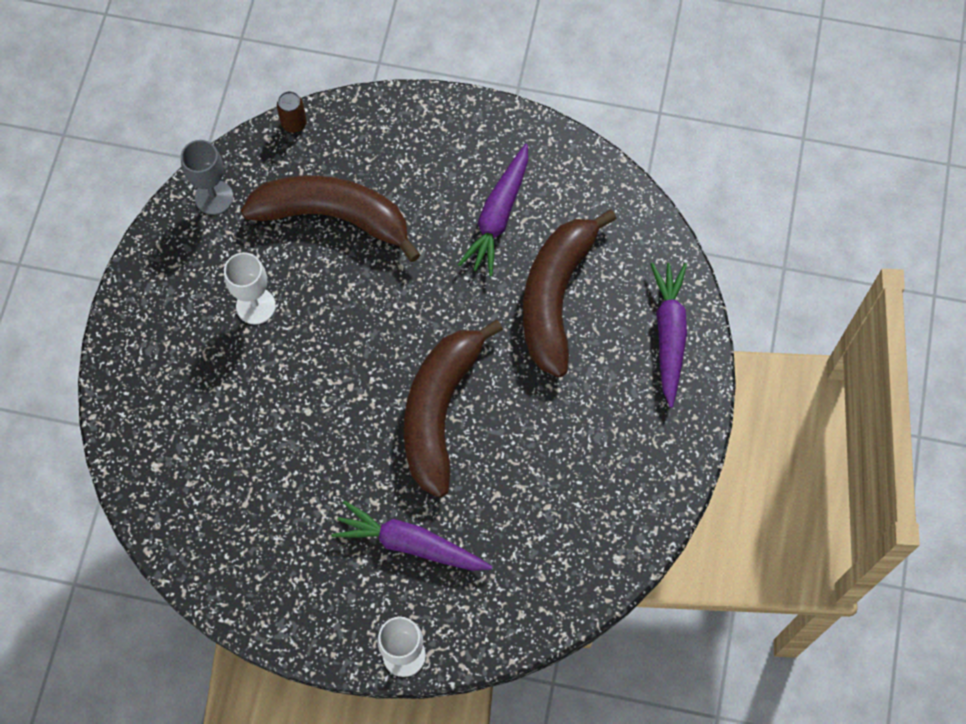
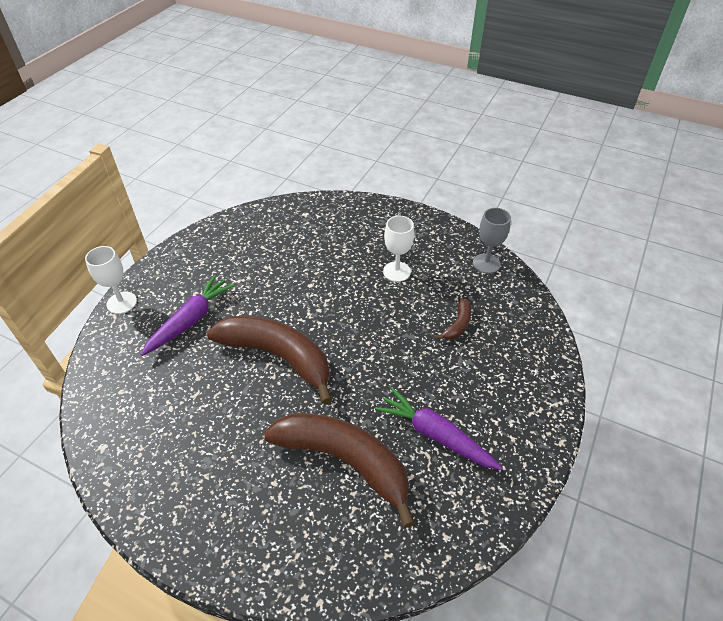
camera: 105 degrees right, 20 degrees down
brown banana [241,176,420,262] -> brown banana [435,298,471,340], size x0.43
brown can [277,91,307,133] -> none
purple carrot [650,262,687,408] -> none

